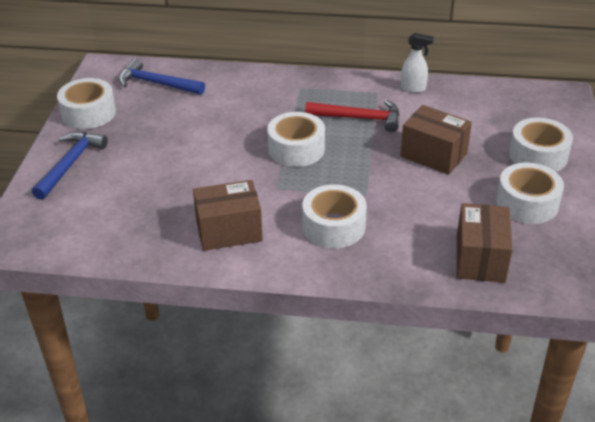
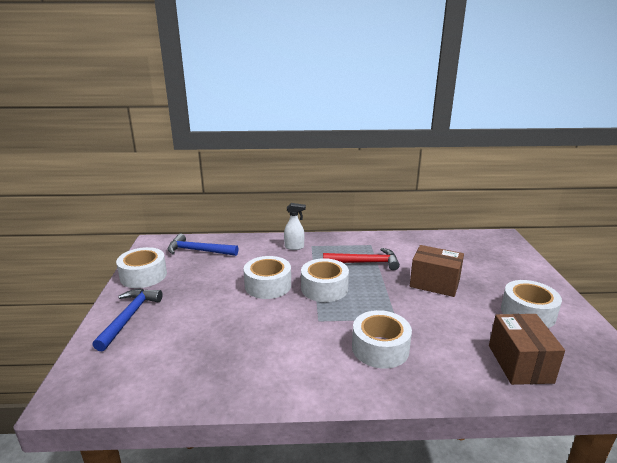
camera: 10 degrees left, 15 degrees down
brown box [193,180,263,251] -> none
white spray bottle [401,33,434,93] -> white spray bottle moved to [284,203,306,250]
white tape [509,118,573,172] -> white tape moved to [244,256,291,299]

